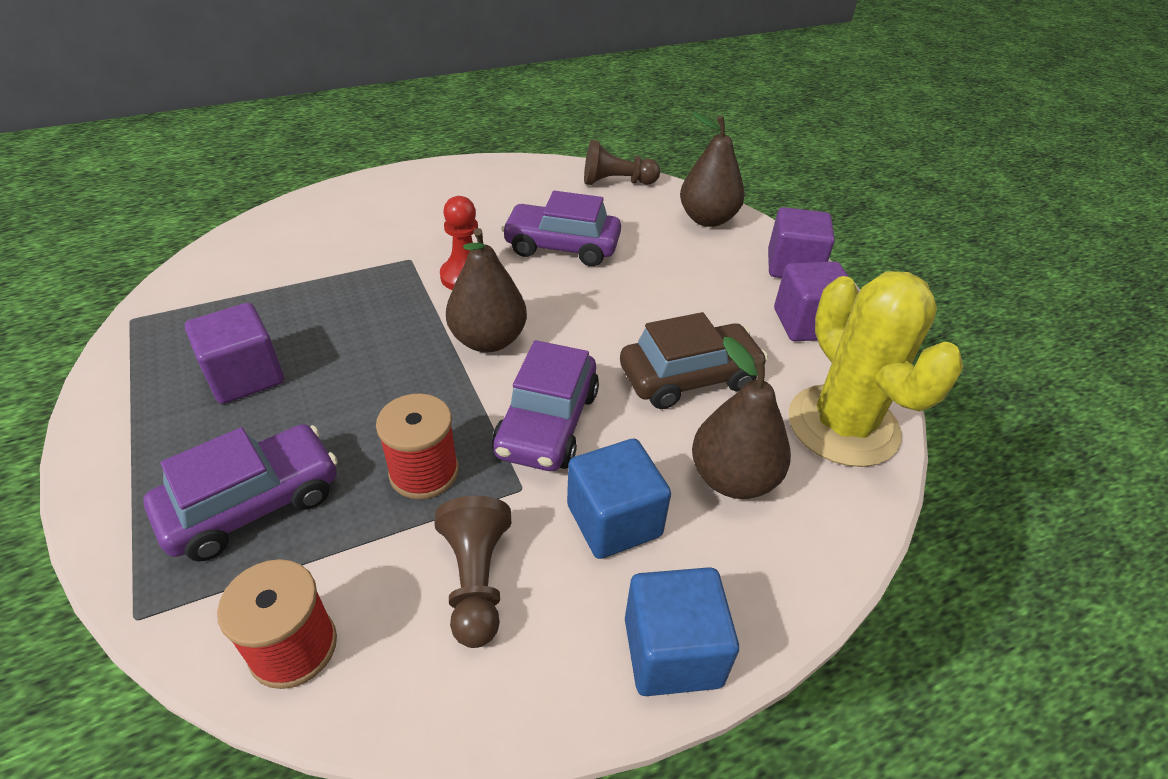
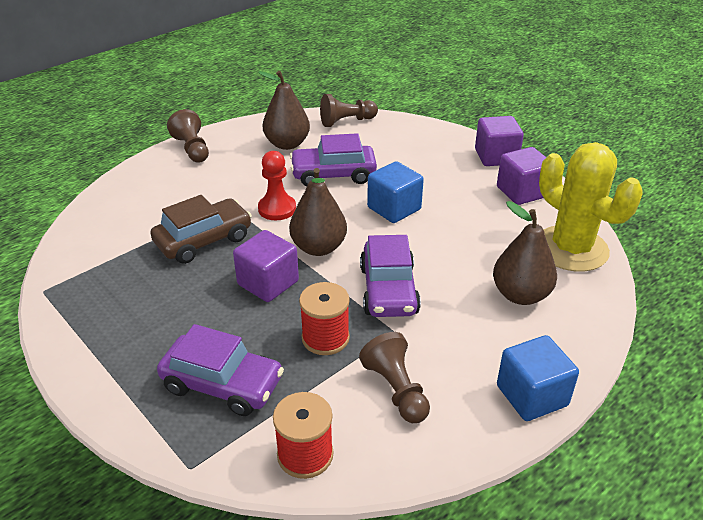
camera: 15 degrees left, 5 degrees down
purple car [143,424,338,562] -> purple car turned 75 degrees clockwise [157,324,284,416]
purple cube [185,303,284,404] -> purple cube moved to [233,230,299,302]
blue cube [567,439,671,559] -> blue cube moved to [367,161,424,223]
brown car [620,312,768,409] -> brown car moved to [150,195,252,264]
brown pear [680,112,745,227] -> brown pear moved to [258,71,310,150]
none -> brown pawn [167,109,209,162]

